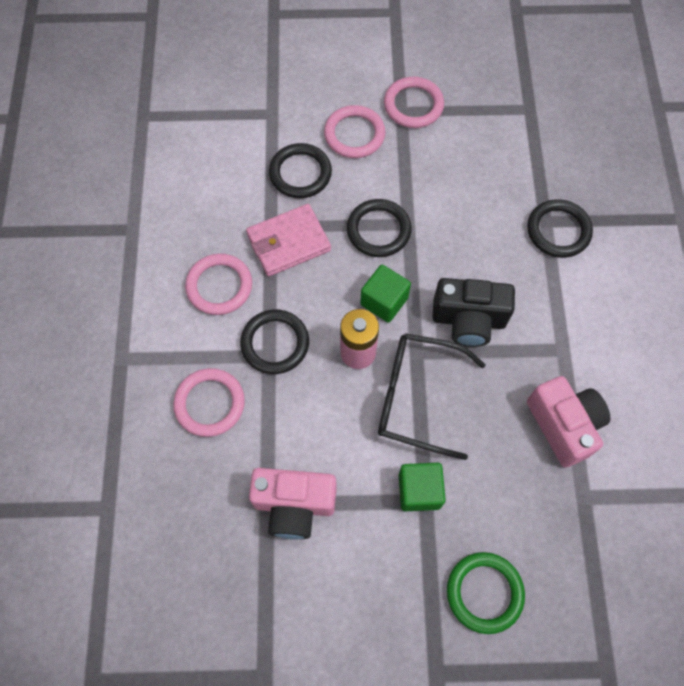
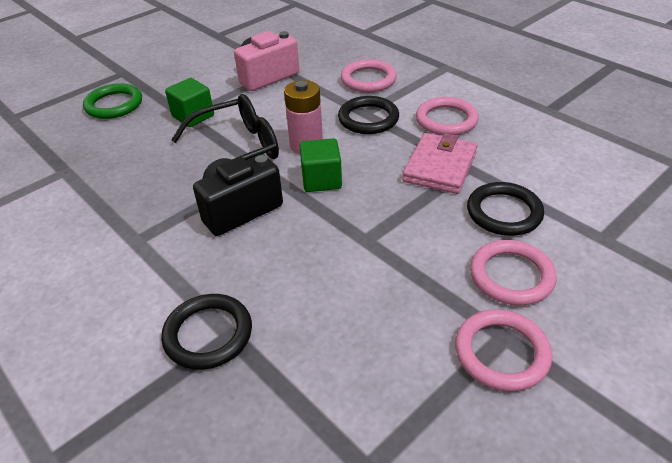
camera: 140 degrees right, 25 degrees down
black ring [347,199,412,257] -> none
pink camera [527,376,610,467] -> none

